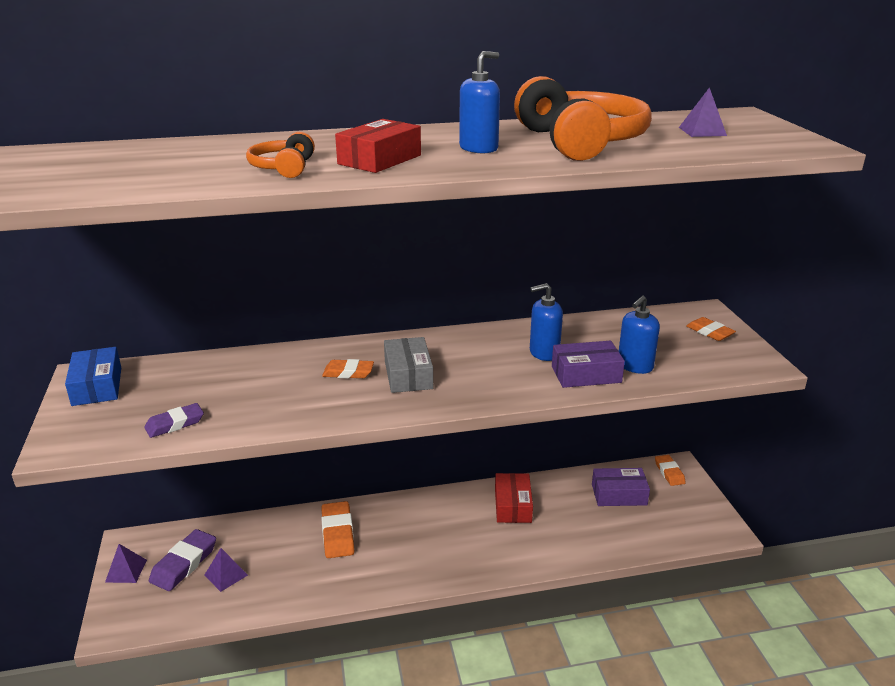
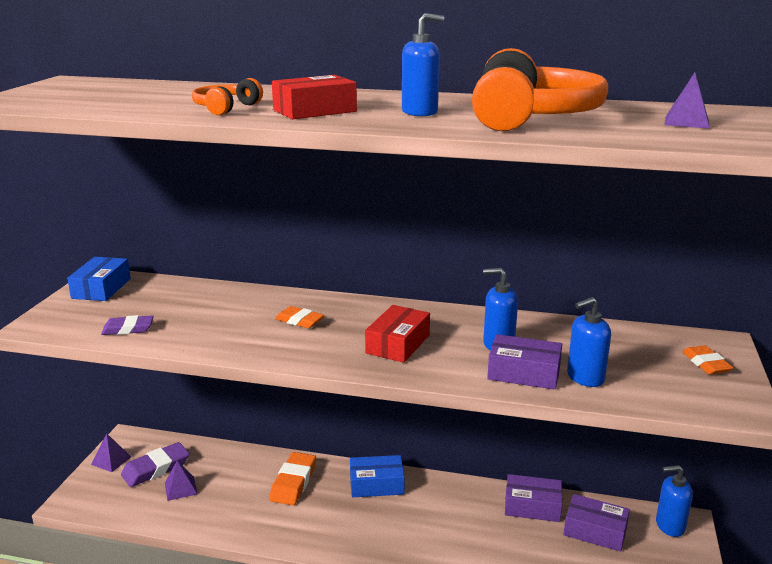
camera: 25 degrees right, 5 degrees down
grey box [384,337,433,393] -> none
red box [495,473,533,523] -> red box moved to [365,305,430,363]
orange eraser [655,455,686,486] -> blue soap dispenser [656,465,693,537]
none -> blue box [350,455,405,497]
none -> purple box [505,474,562,522]

